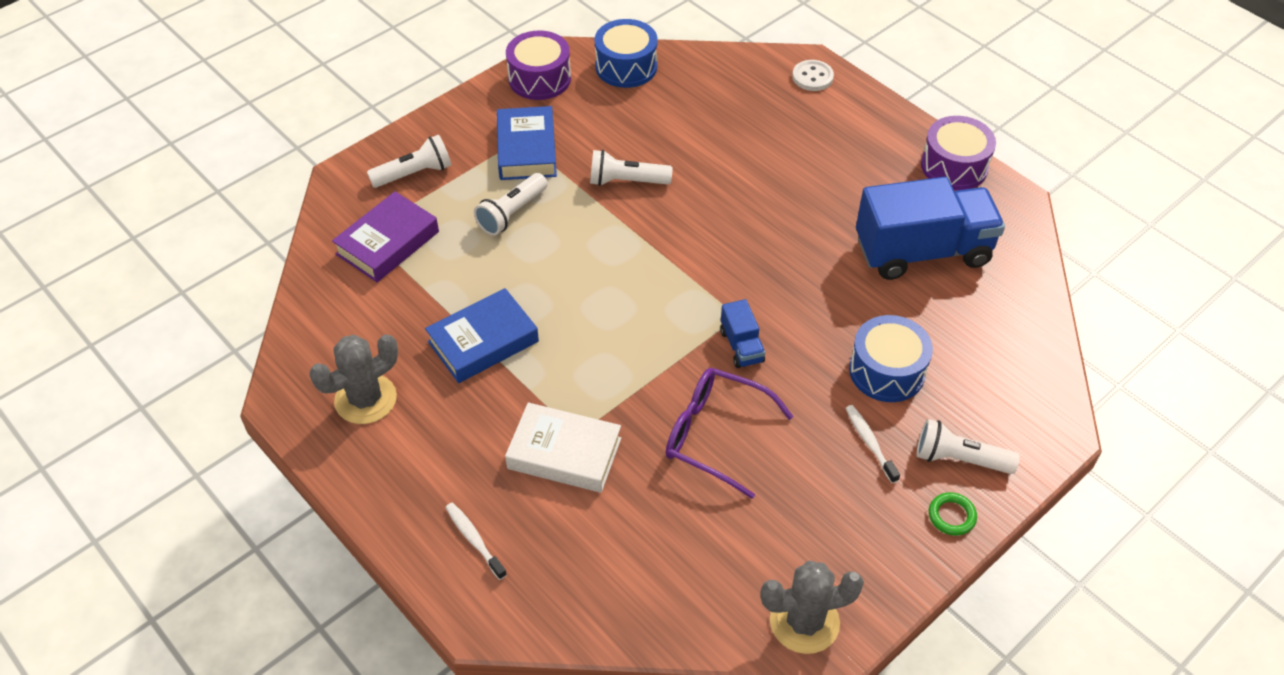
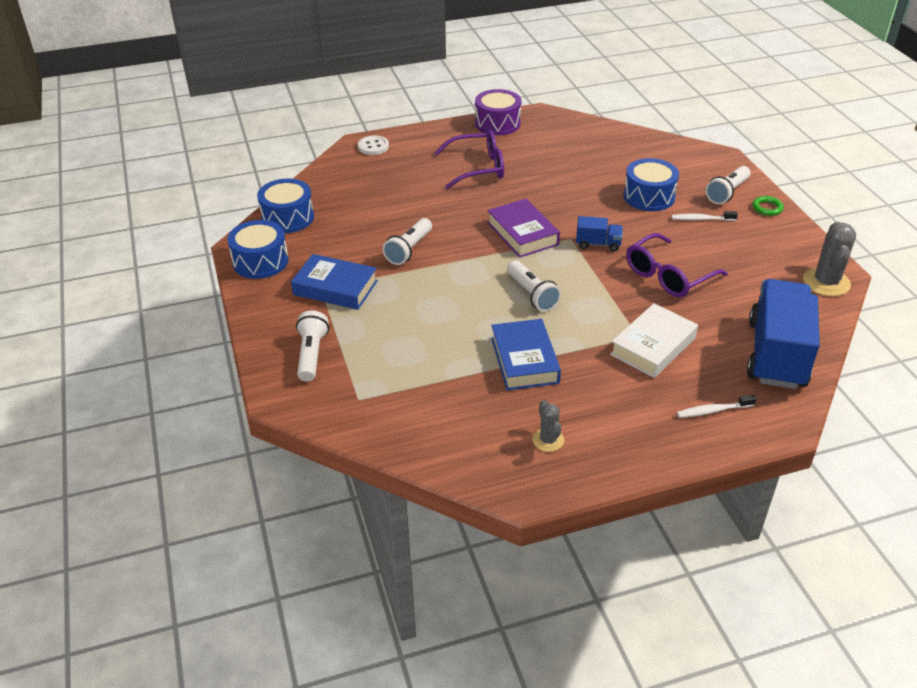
camera: 65 degrees left, 10 degrees down
grey cactus [309,334,398,424] -> grey cactus [532,400,564,452], size x0.58
purple book [332,191,439,282] -> purple book moved to [487,199,560,258]
white flashlight [474,173,548,236] -> white flashlight moved to [507,260,561,312]
purple drum [506,30,571,100] -> blue drum [227,220,289,279]
blue truck [856,177,1005,280] -> blue truck moved to [747,279,820,389]
none -> purple glasses [435,130,504,189]

